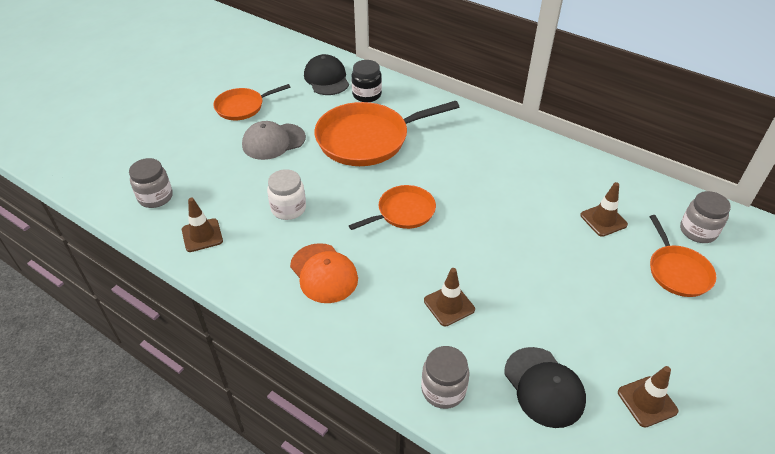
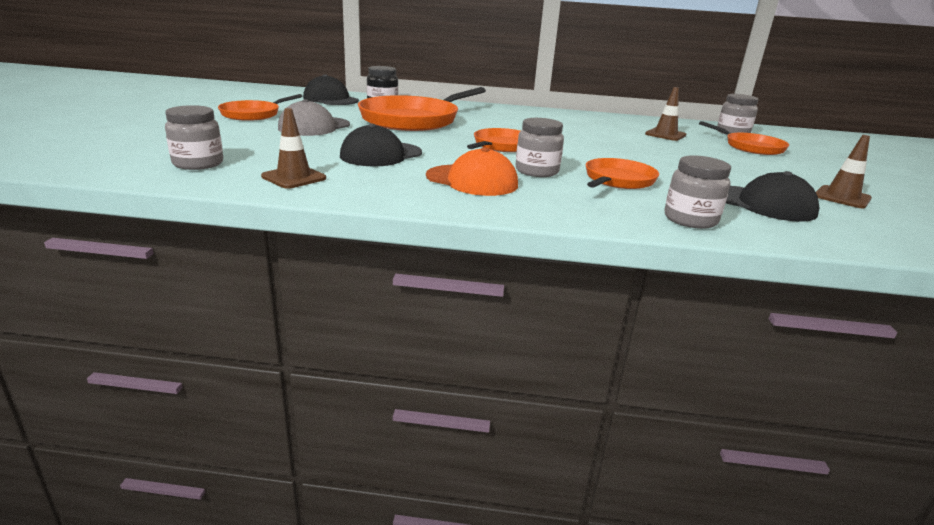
camera: 30 degrees left, 20 degrees down
white jar [267,169,306,220] -> black cap [340,124,422,166]
brown traffic cone [424,268,475,327] -> orange pan [586,158,659,189]
none -> grey jar [516,118,564,177]

